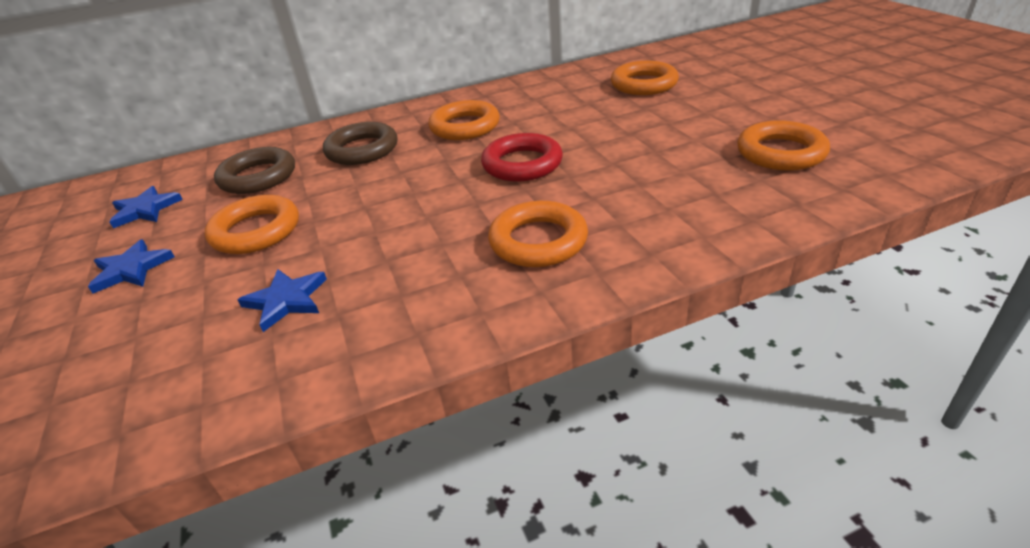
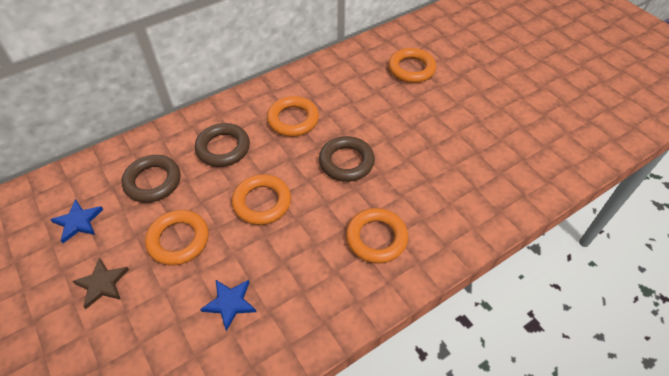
camera: 15 degrees left, 15 degrees up
blue star [88,239,175,293] -> brown star [72,258,129,309]
red ring [481,133,563,182] -> brown ring [319,136,375,182]
orange ring [737,120,830,171] -> orange ring moved to [232,174,291,225]

